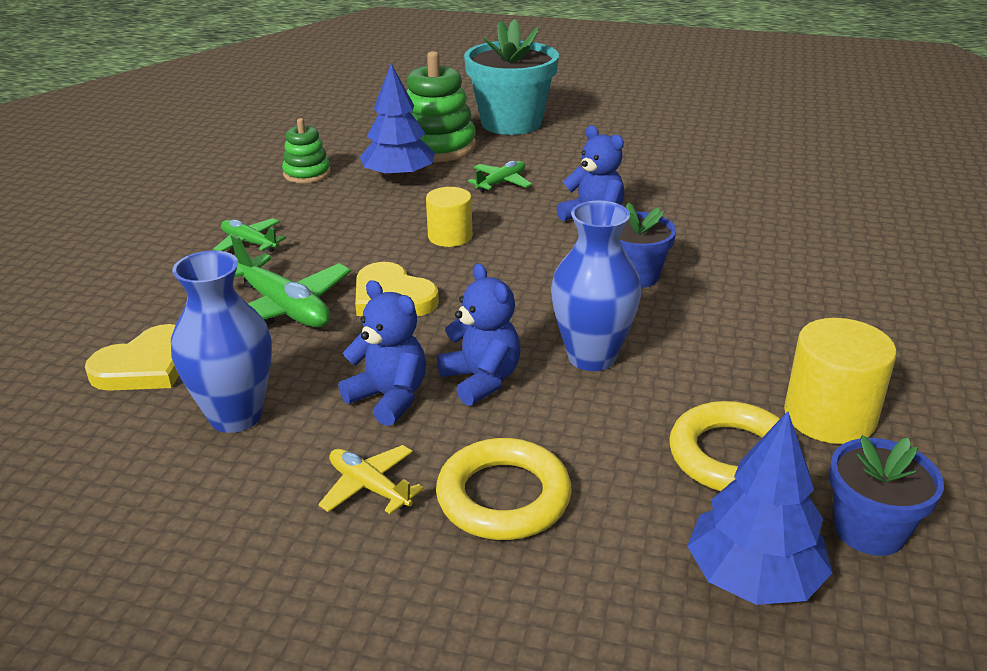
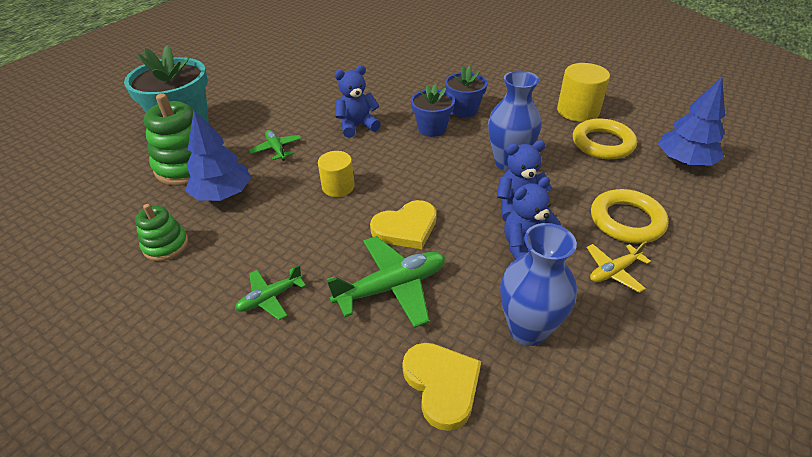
camera: 70 degrees left, 10 degrees up
blue flower pot [829,435,944,556] -> blue flower pot moved to [445,66,487,117]

